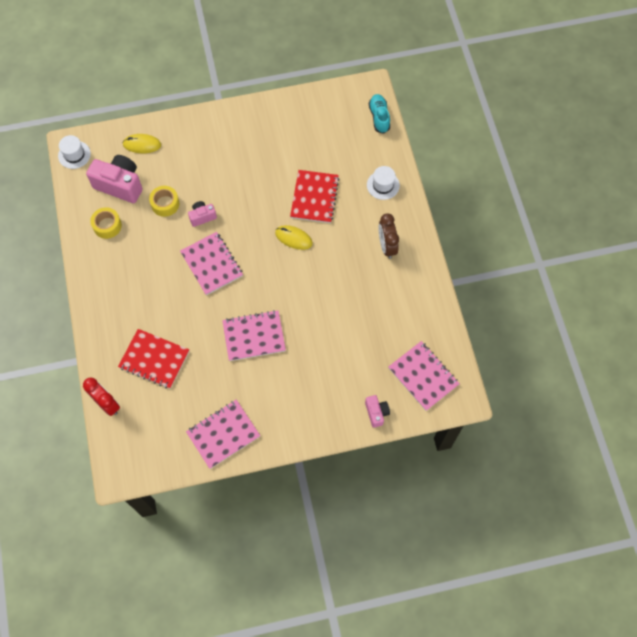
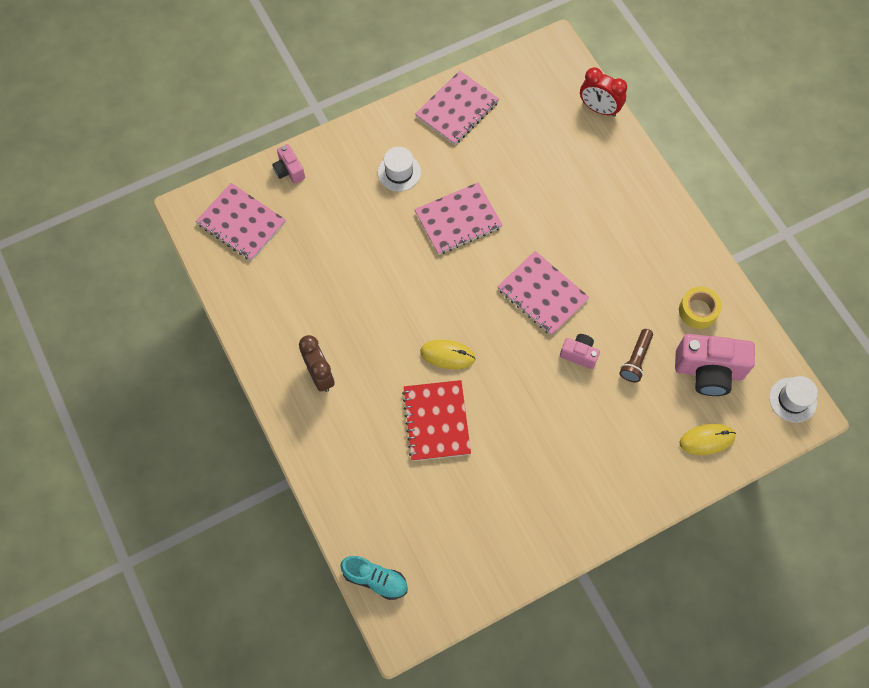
camera: 165 degrees right, 0 degrees up
red notebook [118,329,189,389] -> none
yellow tape [149,186,179,217] -> brown flashlight [619,329,653,382]
pink camera [188,201,217,227] -> pink camera turned 120 degrees counterclockwise [560,334,600,369]
white hat [367,166,400,200] -> white hat moved to [378,147,421,191]
turquoise shoe [369,94,390,134] -> turquoise shoe turned 45 degrees counterclockwise [340,556,408,600]

